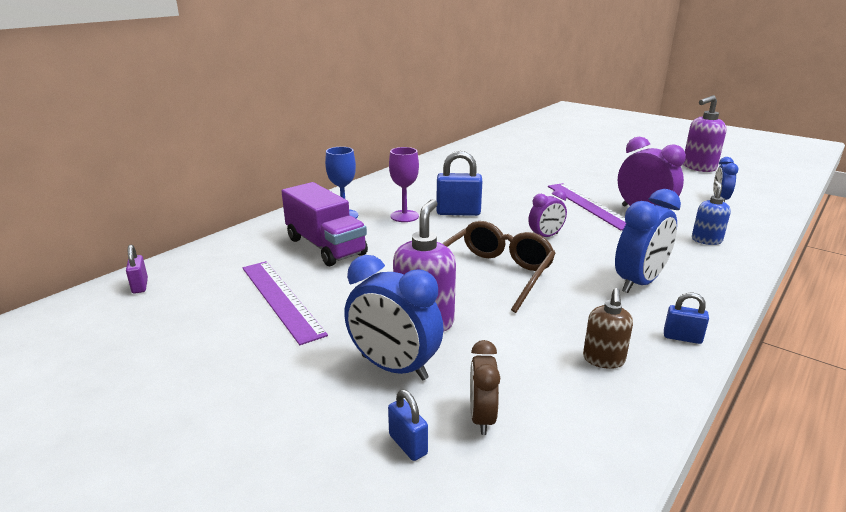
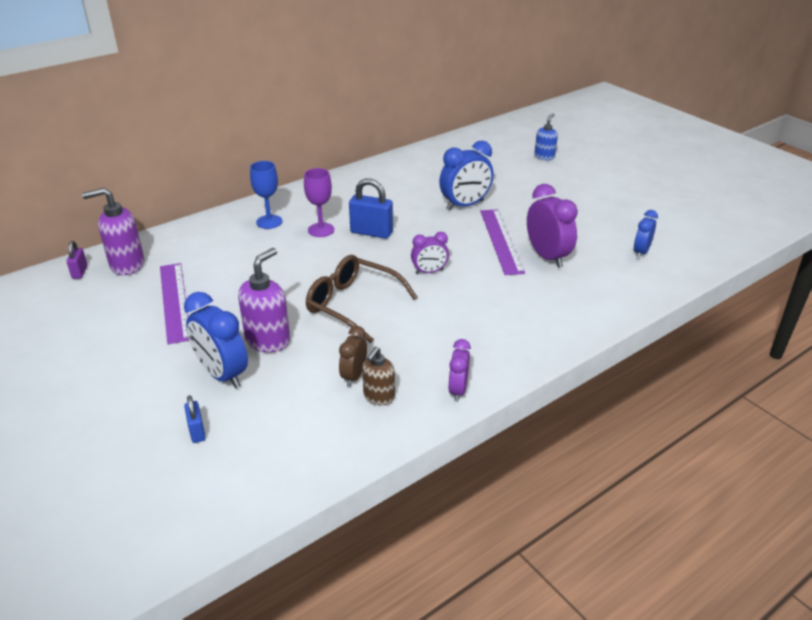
camera: 15 degrees right, 10 degrees up
purple truck [282,182,368,266] -> none
brown glasses [442,221,556,313] -> brown glasses turned 105 degrees counterclockwise [306,255,418,343]
brown clock [470,340,500,435] -> brown clock moved to [339,326,367,387]
blue clock [615,189,681,293] -> blue clock moved to [439,141,494,210]
blue padlock [664,293,709,344] -> purple clock [448,339,471,402]
purple soap dispenser [683,95,726,172] -> purple soap dispenser moved to [82,188,145,275]
blue soap dispenser [692,181,731,245] -> blue soap dispenser moved to [534,114,558,160]

